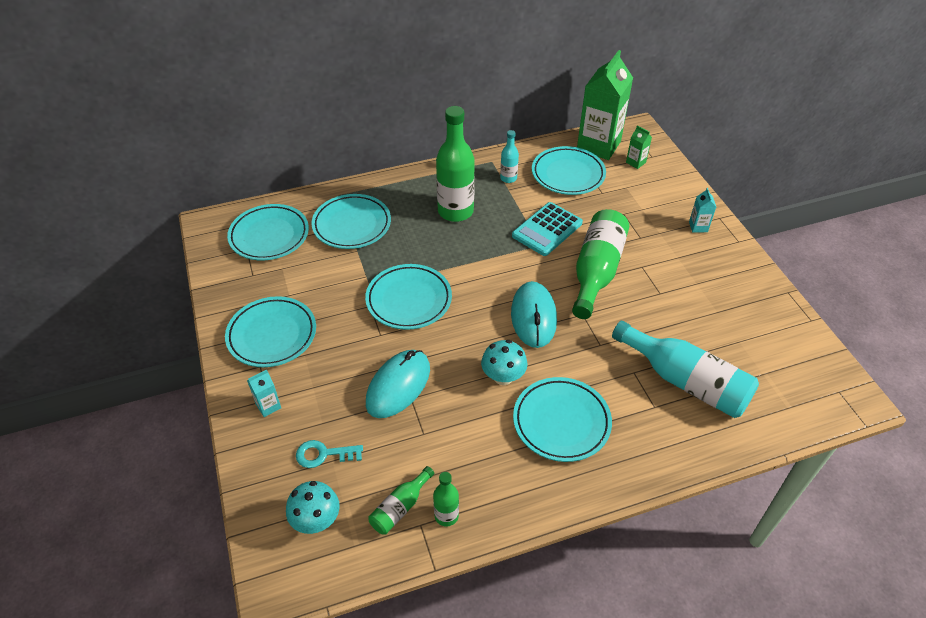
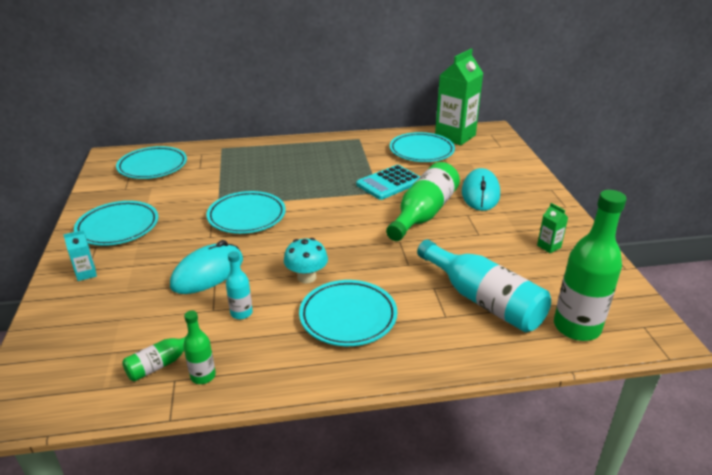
camera: 10 degrees right, 15 degrees down
turquoise mushroom [286,481,340,534] -> none
turquoise key [296,440,363,468] -> none
turquoise plate [311,194,391,249] -> none
green bottle [436,106,475,222] -> green bottle moved to [554,190,627,341]
turquoise bottle [500,130,519,183] -> turquoise bottle moved to [226,251,253,319]
turquoise mouse [511,281,557,348] -> turquoise mouse moved to [462,168,500,211]
green carton [626,125,652,169] -> green carton moved to [537,203,568,253]
turquoise carton [689,188,716,233] -> none

